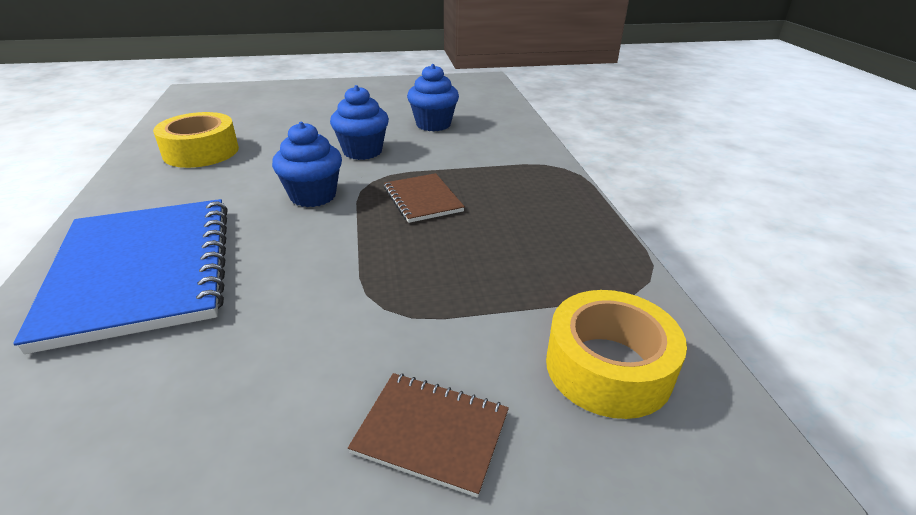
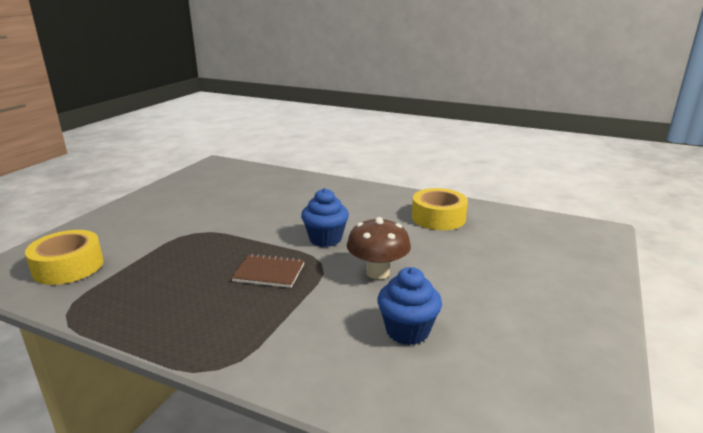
camera: 125 degrees right, 10 degrees down
blue notebook [13,199,228,354] -> none
blue cupcake [330,85,389,160] -> brown mushroom [347,217,411,279]
brown notebook [348,373,509,498] -> none

